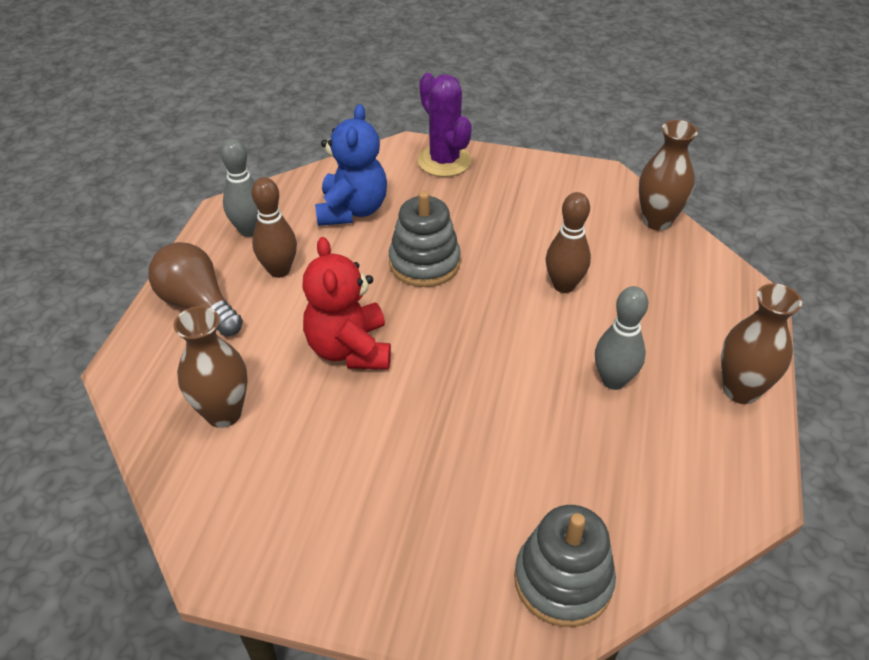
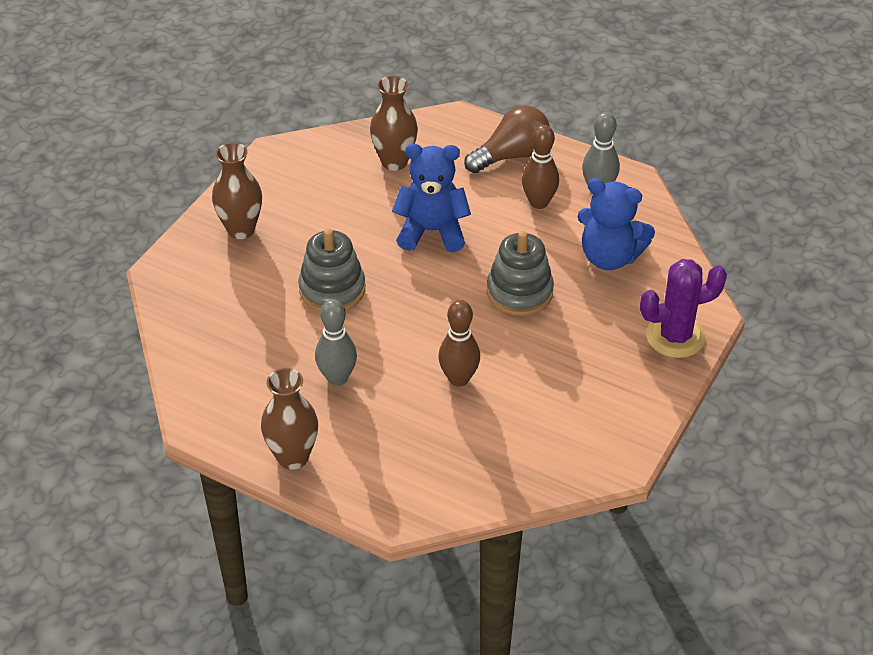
camera: 105 degrees right, 0 degrees up
red teddy bear [302,237,391,370] -> blue teddy bear [392,144,471,252]
grey stacking toy [514,505,616,627] -> grey stacking toy moved to [298,228,365,312]
brown vase [639,120,698,230] -> brown vase moved to [212,142,262,239]

